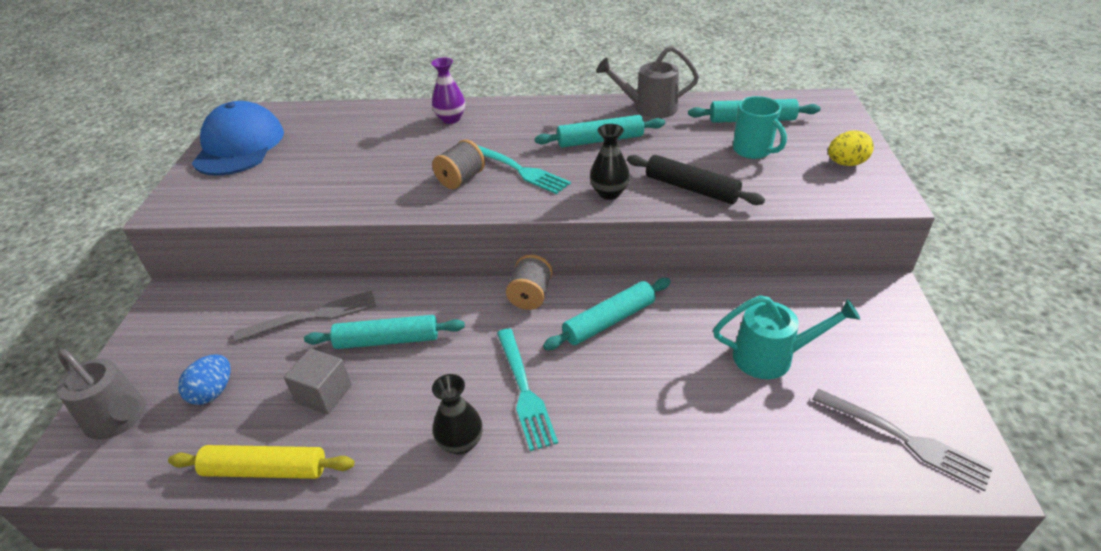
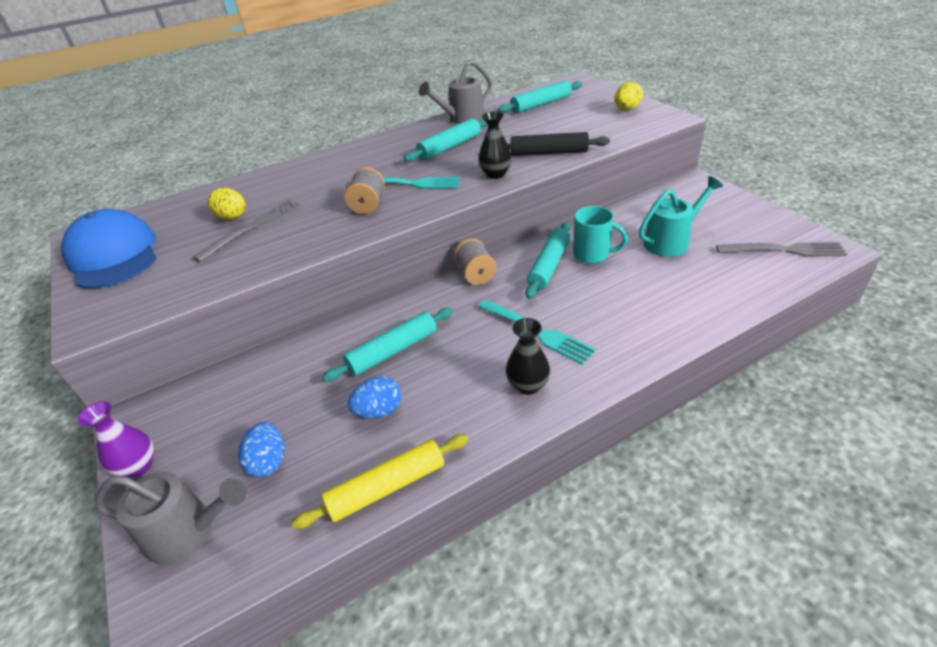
camera: 30 degrees left, 0 degrees up
grey fork [234,290,377,342] -> grey fork moved to [193,200,302,262]
grey cube [284,348,352,415] -> blue egg [347,376,402,419]
purple vase [431,58,465,124] -> purple vase moved to [78,401,154,478]
turquoise mug [733,96,787,159] -> turquoise mug moved to [573,206,628,264]
none -> yellow egg [208,188,246,220]

